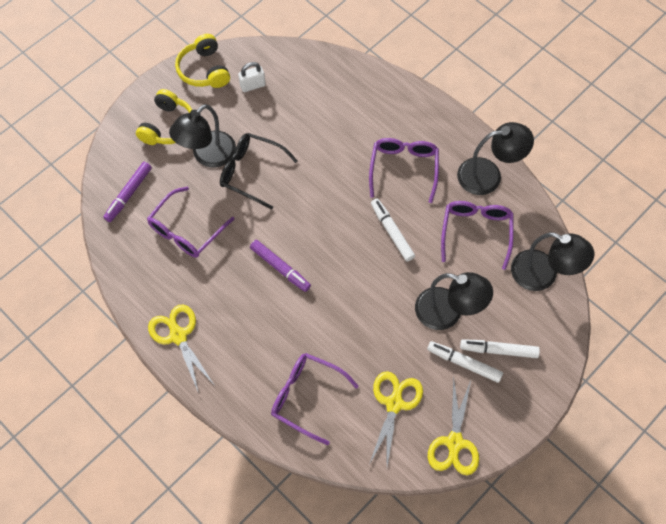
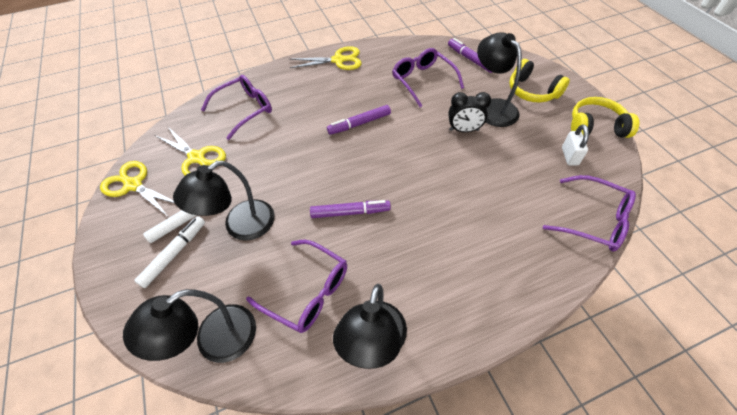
camera: 115 degrees right, 10 degrees down
black glasses [220,133,298,209] -> black clock [448,92,491,132]
purple glasses [369,138,439,203] -> purple glasses moved to [543,175,636,251]
white marker [371,199,415,261] -> purple marker [310,200,391,218]

